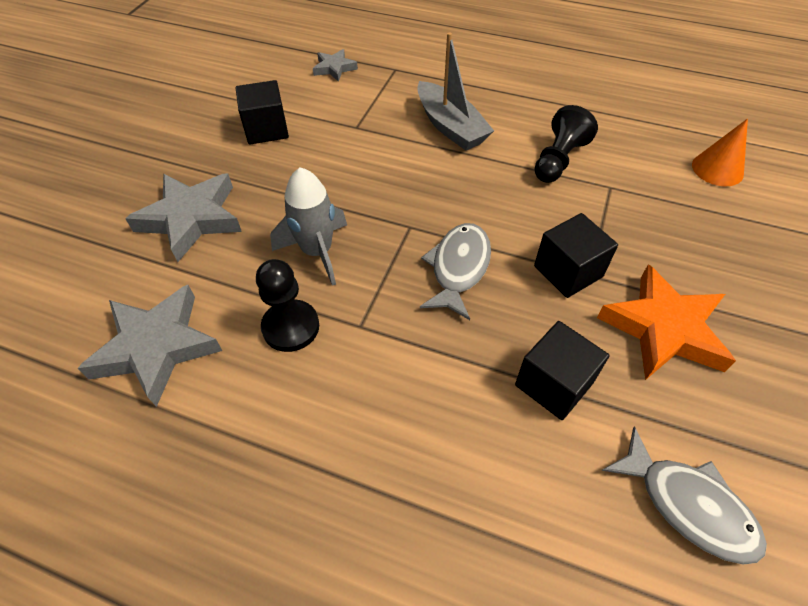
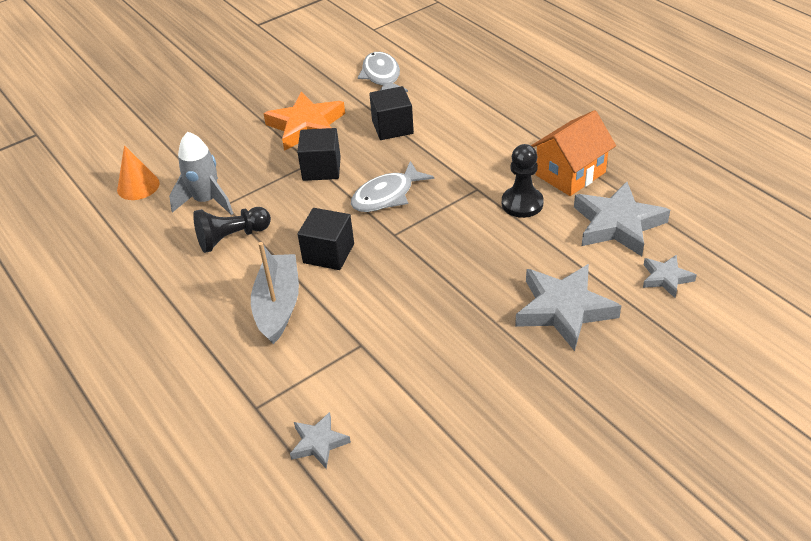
camera: 145 degrees left, 10 degrees down
black cube [236,80,289,144] -> black cube moved to [297,208,354,270]
grey rocket [270,167,347,286] -> grey rocket moved to [169,132,233,215]
none -> orange house [531,110,616,196]
none -> grey star [643,255,697,298]

